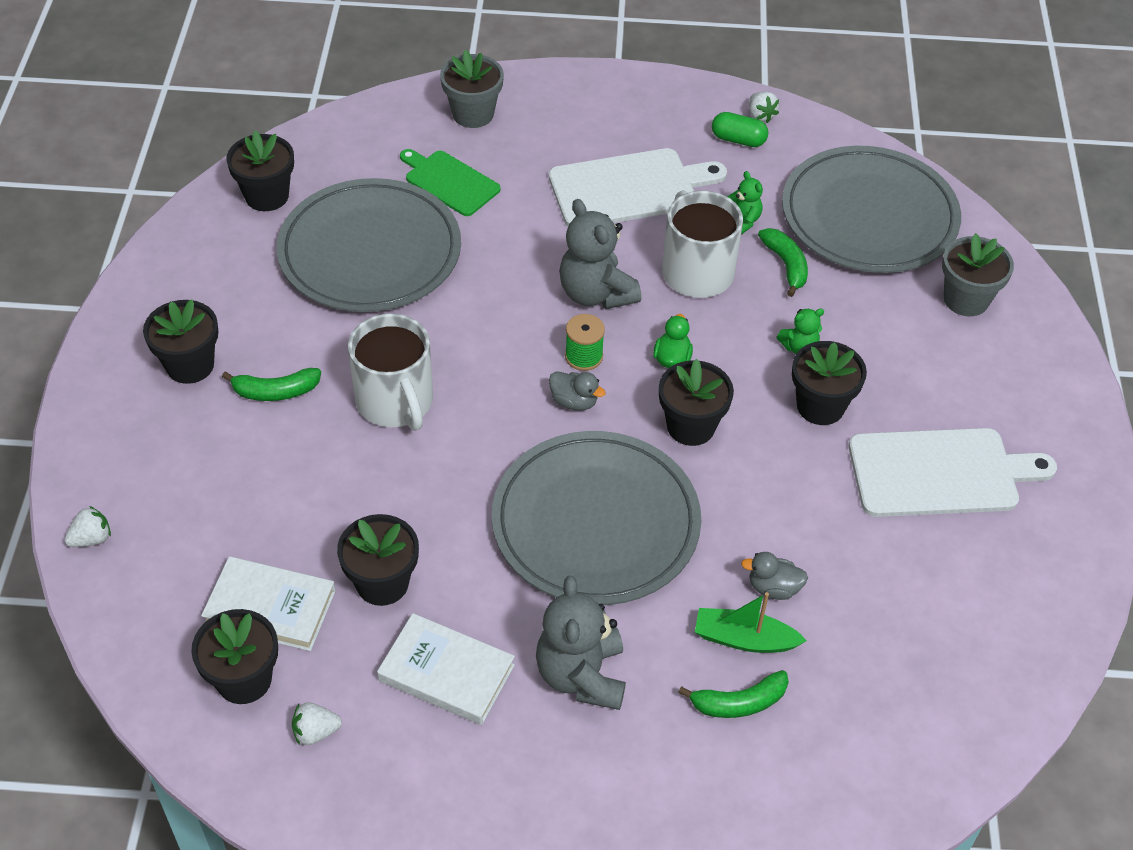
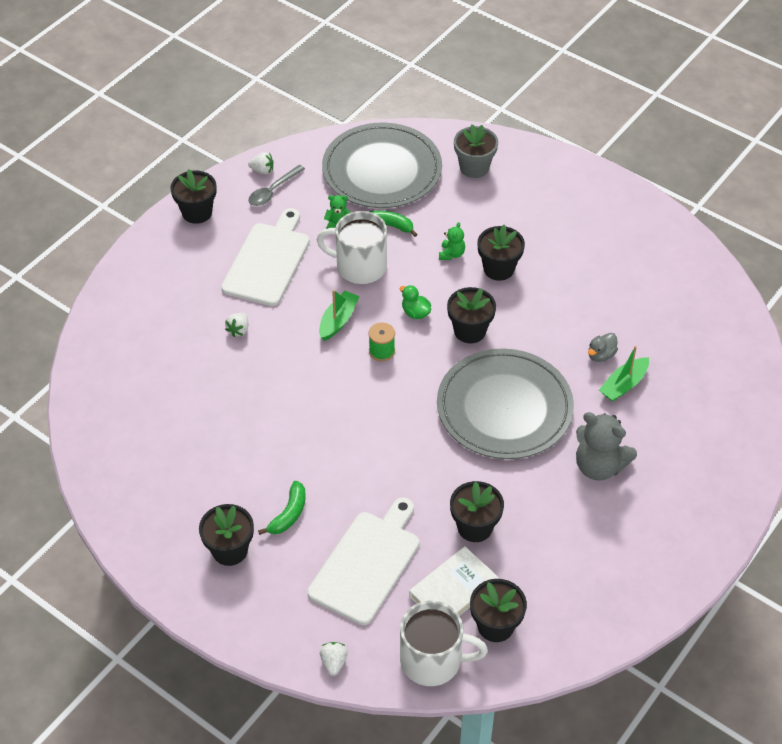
camera: 55 degrees left, 0 degrees up
black flower pot [226,130,294,211] -> black flower pot moved to [170,169,217,224]
grey plate [277,178,461,312] -> none
white strawberry [292,702,342,745] -> white strawberry moved to [225,313,248,337]
white mug [348,313,433,431] -> white mug moved to [400,600,488,686]
white book [377,613,515,725] -> none
green cutting board [400,149,501,216] -> none
grey flower pot [440,50,504,128] -> none
grey duck [549,371,606,411] -> none
grey teddy bear [559,199,641,309] -> green boat [319,290,360,341]
green banana [678,670,789,718] -> none
green capsule [712,112,769,147] -> grey spoon [249,165,305,206]
white cutting board [849,428,1057,517] -> white cutting board moved to [308,498,419,625]

